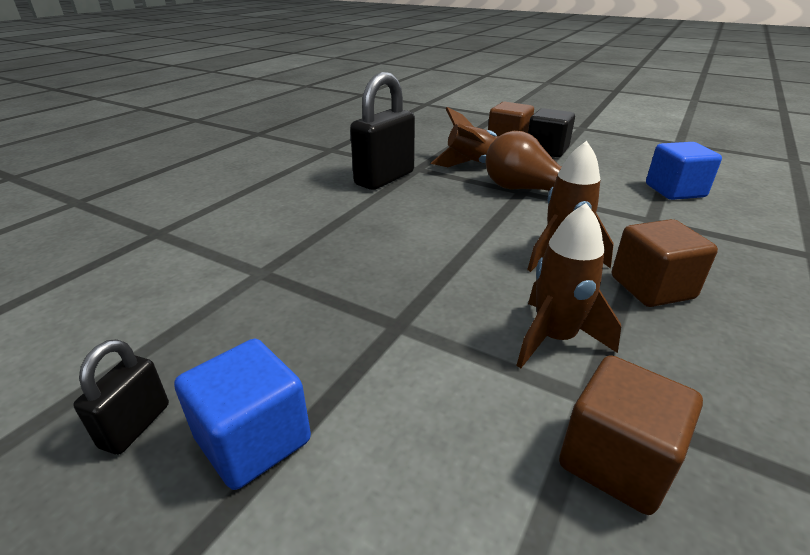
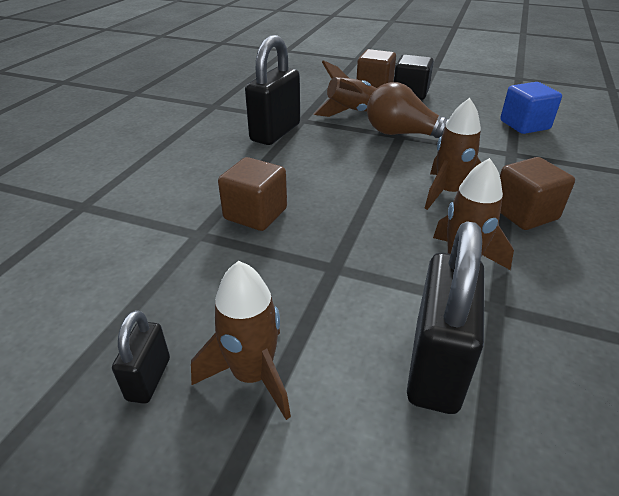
camera: 10 degrees left, 5 degrees up
blue cube [174,339,311,490] -> brown rocket [191,261,291,420]
brown cube [559,355,703,515] -> brown cube moved to [218,157,287,231]
none -> black padlock [407,221,484,414]

